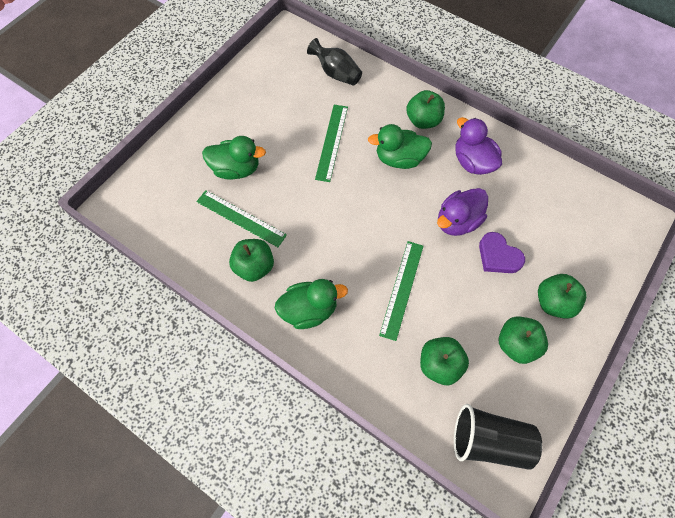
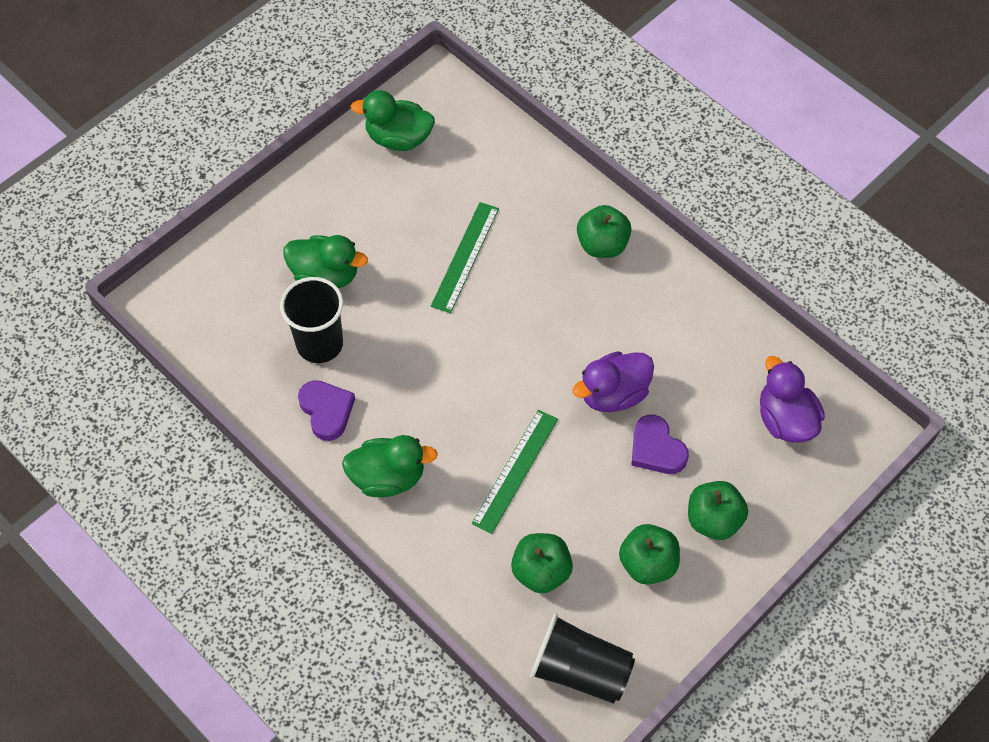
camera: 10 degrees right, 5 degrees down
green ruler [196,190,287,247] -> black cup [280,277,343,363]
green apple [229,239,274,282] -> purple heart [298,380,355,441]
black vase [307,38,362,86] -> none
green duck [368,124,432,169] -> green duck moved to [351,90,435,151]
purple duck [455,117,502,175] -> purple duck moved to [760,356,825,443]

